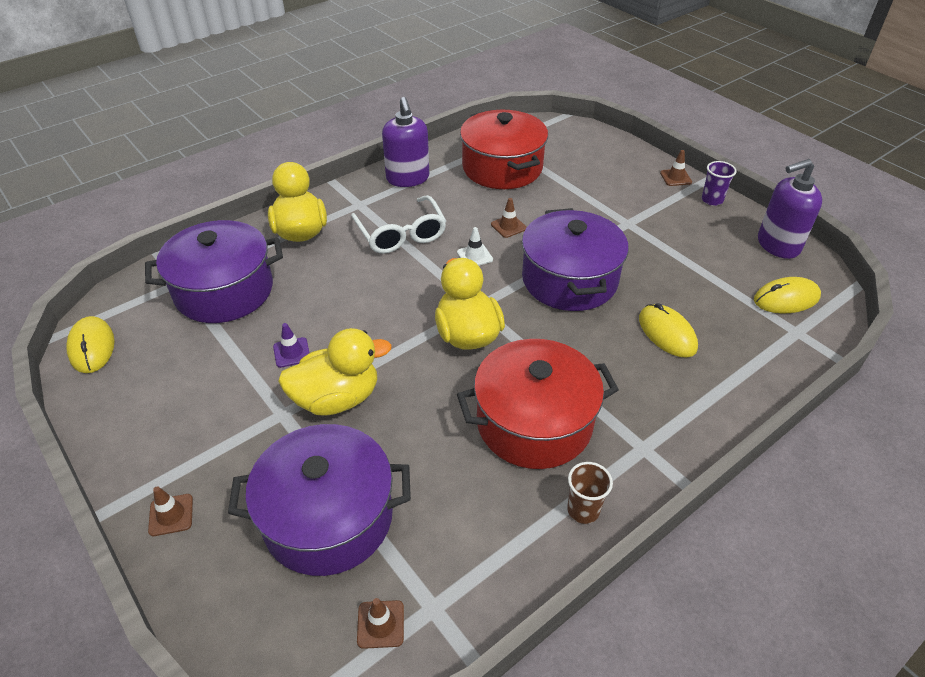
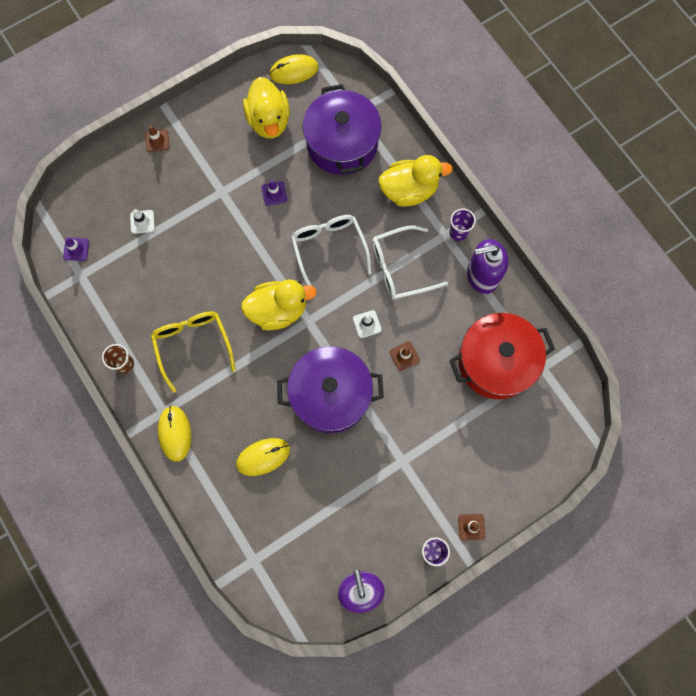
camera: 95 degrees right, 30 degrees up
purple pot [228,424,411,576] -> white traffic cone [130,209,155,234]
yellow duck [278,328,392,416] -> yellow duck moved to [243,77,290,138]
brown traffic cone [357,598,404,649] -> purple traffic cone [63,238,89,261]
red pot [457,339,619,469] -> yellow glasses [151,311,236,393]
yellow mouse [754,277,821,313] -> yellow mouse moved to [158,406,191,462]
none -> white glasses [291,215,371,286]
none -> purple cup [450,209,476,241]

